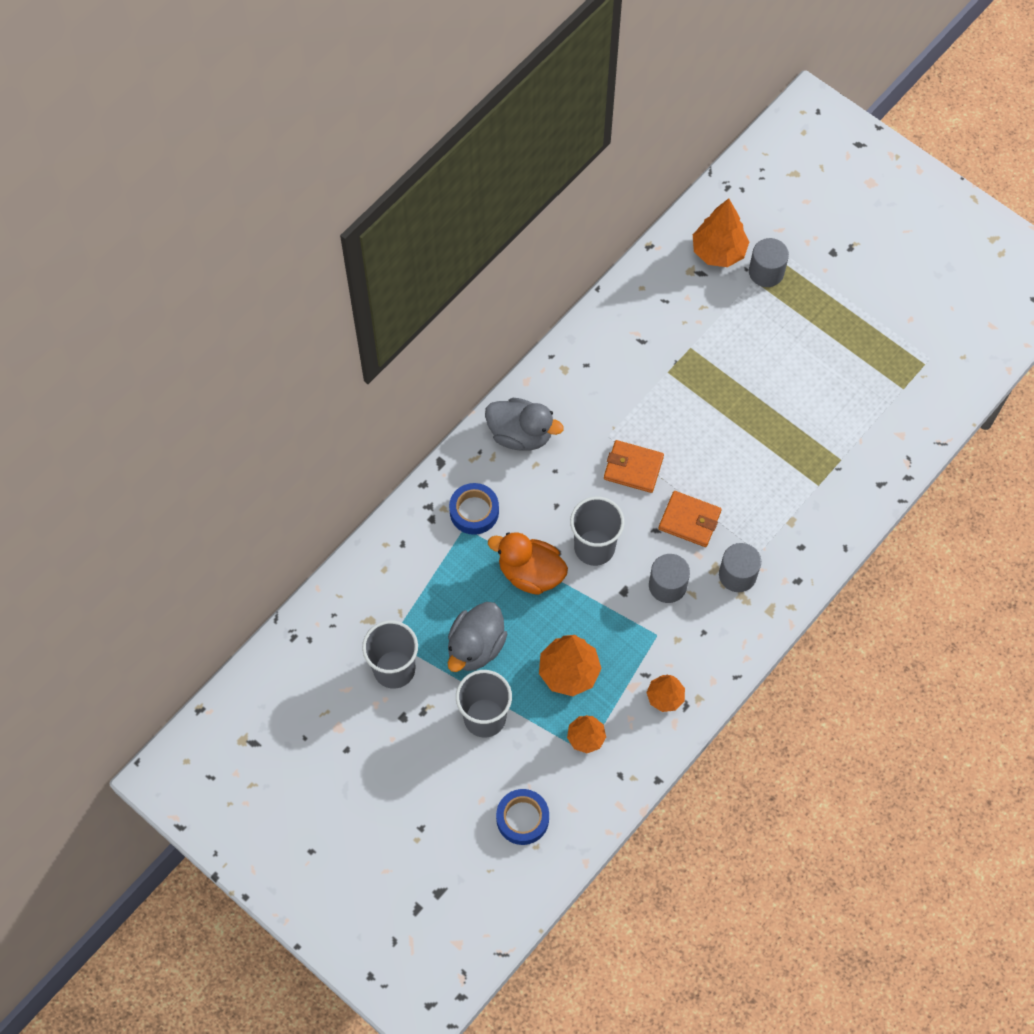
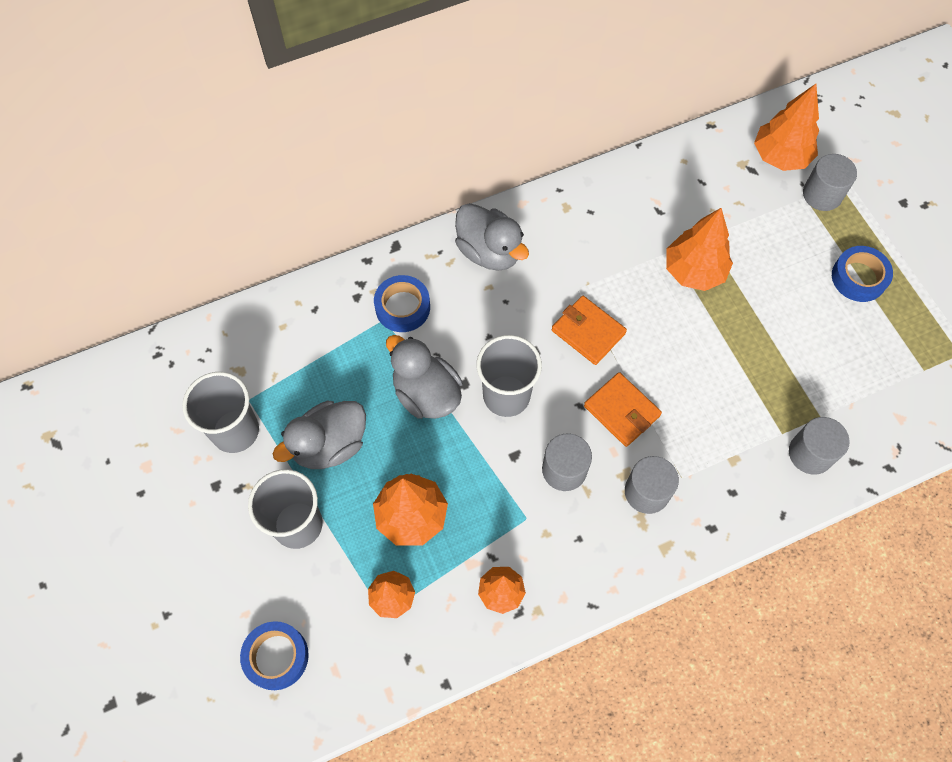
camera: 25 degrees right, 0 degrees up
orange duck [488,532,568,595] -> grey duck [386,335,462,419]
none -> orange tree [666,208,733,291]
none -> grey cylinder [789,417,850,475]
none -> blue tape [832,246,893,302]

